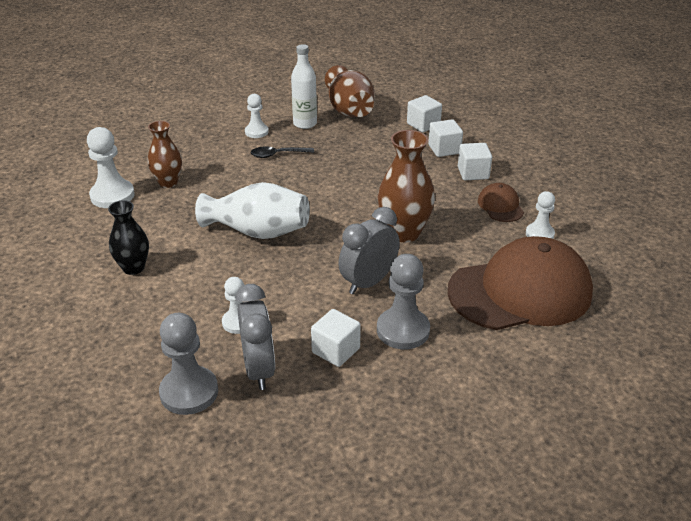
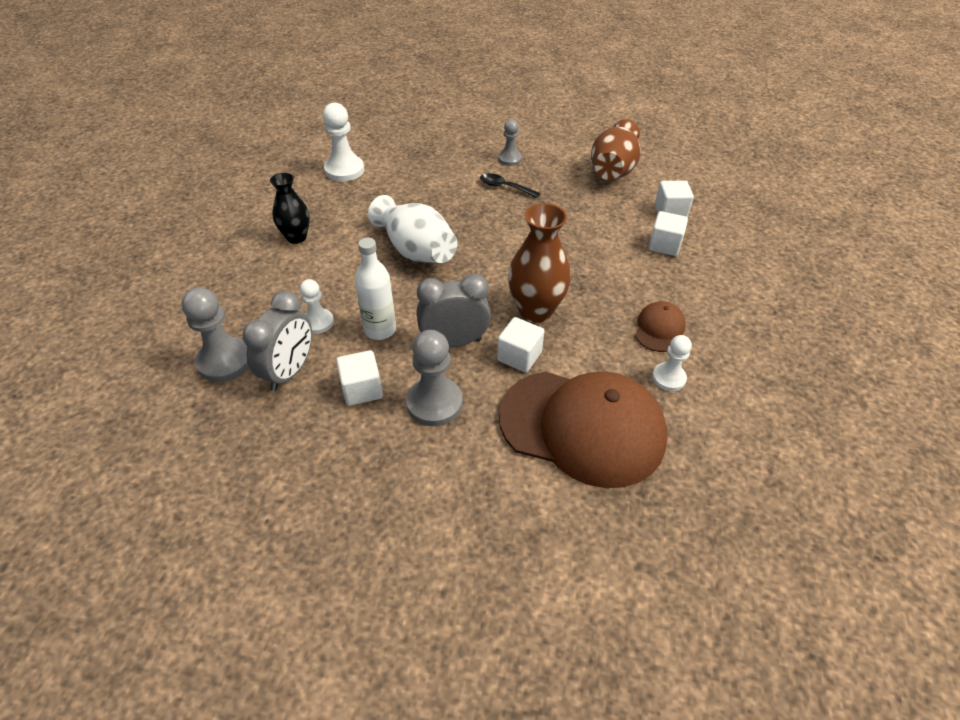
camera: 35 degrees right, 10 degrees up
brown vase [148,121,182,188] -> none
white pawn [245,94,269,138] -> grey pawn [498,119,522,166]
white bottle [291,44,317,129] -> white bottle moved to [355,238,396,340]
white cube [458,143,492,180] -> white cube moved to [497,317,544,373]

